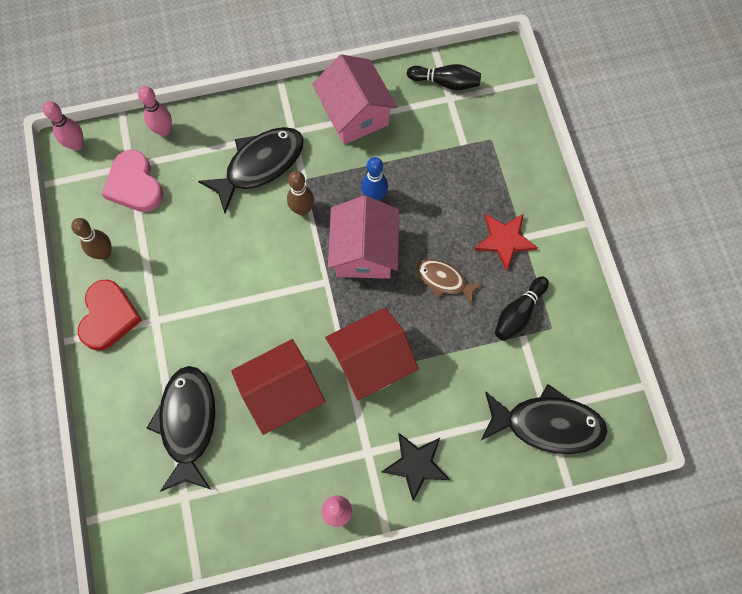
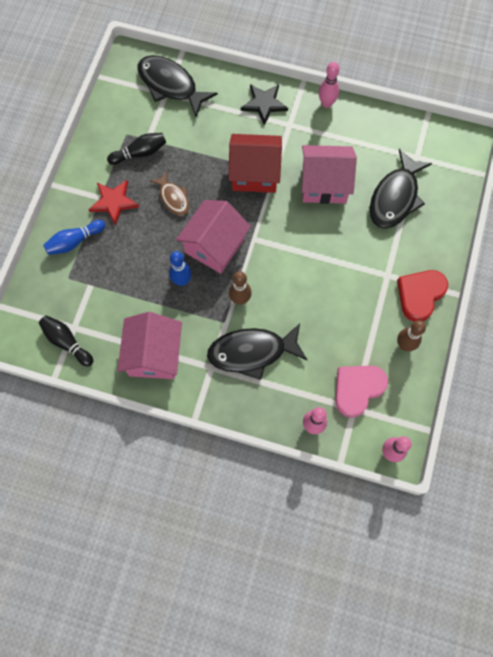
camera: 150 degrees left, 0 degrees up
pink heart [102,150,163,212] -> pink heart turned 135 degrees counterclockwise [335,366,388,418]
red house [231,339,325,435] -> pink house [302,145,357,204]
none -> blue bowling pin [43,220,105,255]

